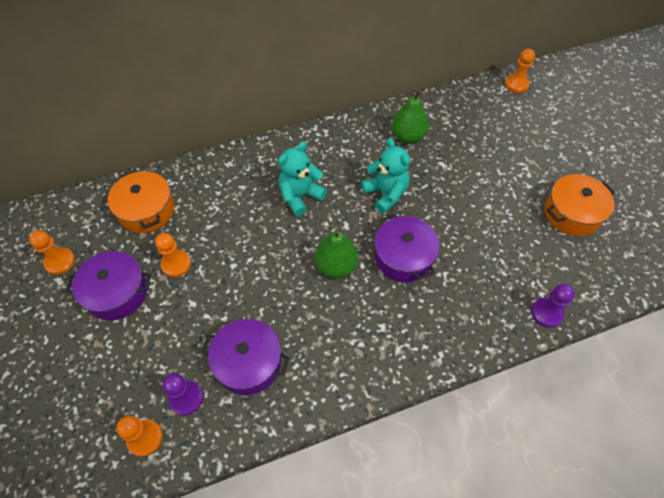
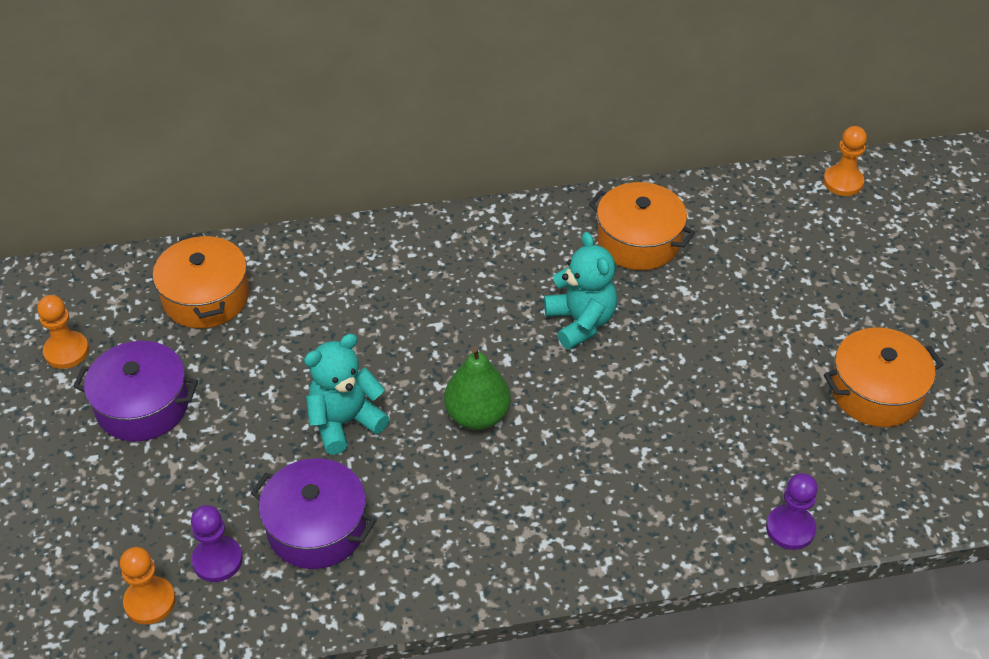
camera: 10 degrees right, 10 degrees down
orange pawn [155,233,191,277] -> none
turquoise teddy bear [278,141,327,216] -> turquoise teddy bear moved to [304,334,390,455]
purple pot [375,214,440,282] -> none
green pear [392,90,429,144] -> orange pot [589,182,695,270]

